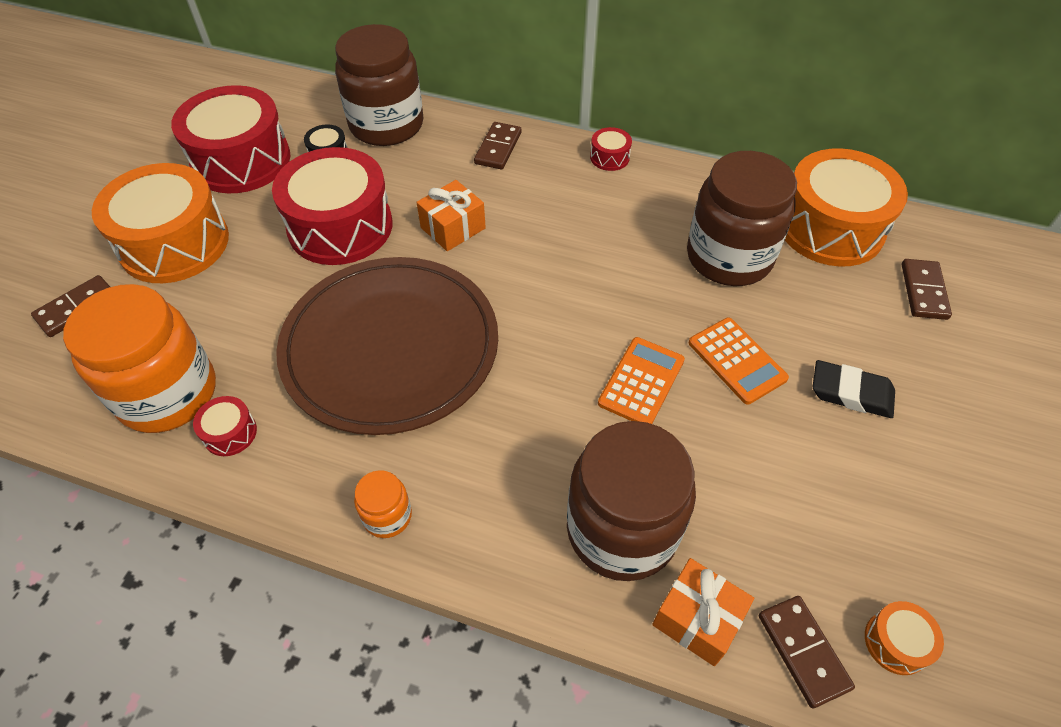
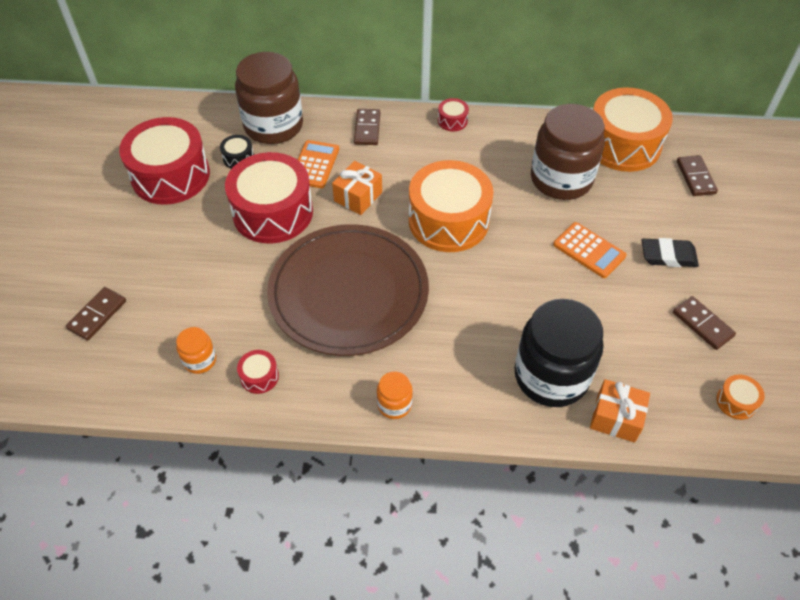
camera: 15 degrees left, 0 degrees up
orange jar [63,284,216,433] -> orange jar [176,327,216,374], size x0.45
orange drum [92,163,229,283] -> orange drum moved to [409,160,494,252]
brown jar [567,421,696,581] -> black jar [515,299,604,407]
orange calculator [598,337,685,424] -> orange calculator moved to [298,140,339,188]
brown domino [759,596,855,708] -> brown domino moved to [673,296,736,350]

